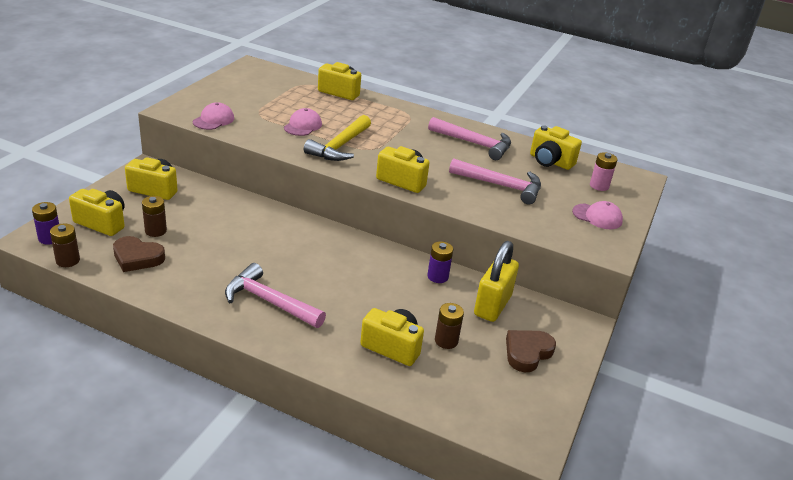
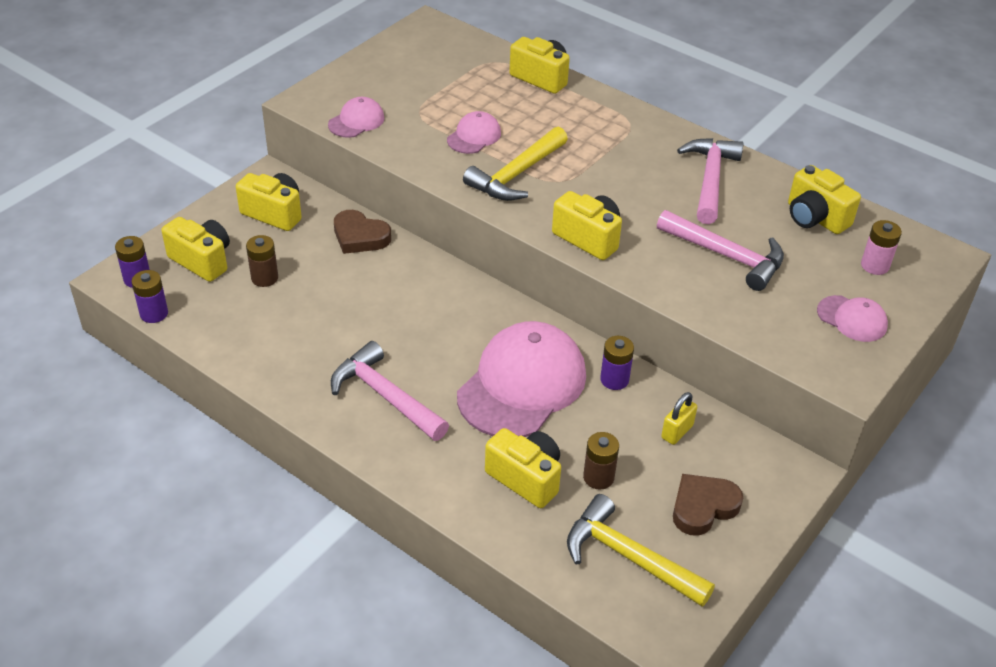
camera: 15 degrees right, 10 degrees up
brown battery [50,223,80,267] -> purple battery [131,270,168,323]
brown heart [113,236,165,272] -> brown heart moved to [334,210,391,254]
pink hammer [428,117,511,160] -> pink hammer turned 120 degrees counterclockwise [677,138,744,224]
yellow padlock [474,241,519,322] -> yellow padlock [661,392,697,445], size x0.53
none -> pink cap [457,321,586,437]
none -> yellow hammer [567,494,715,607]

